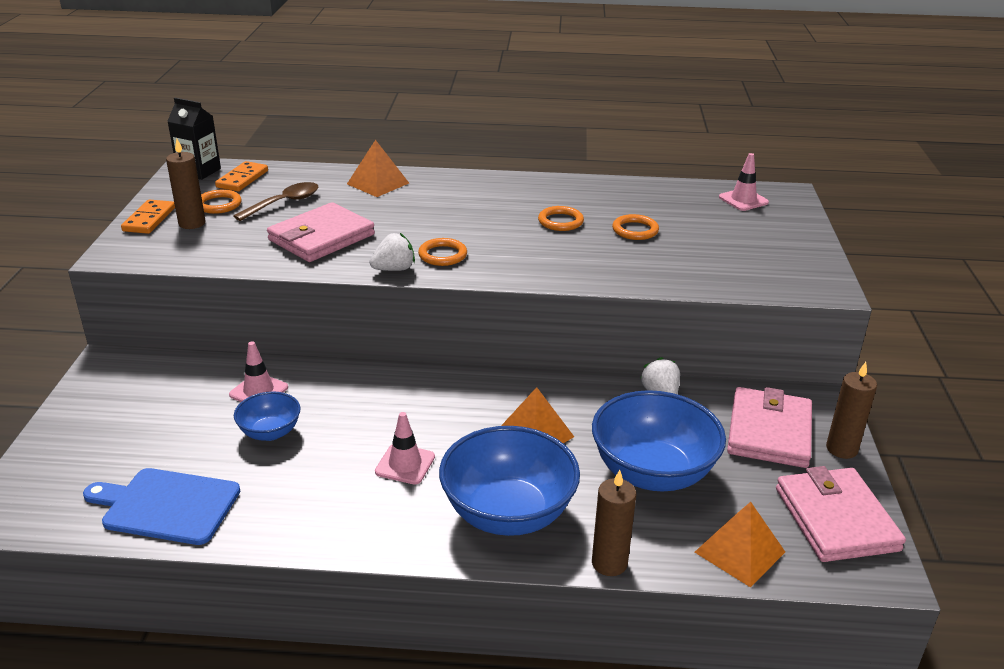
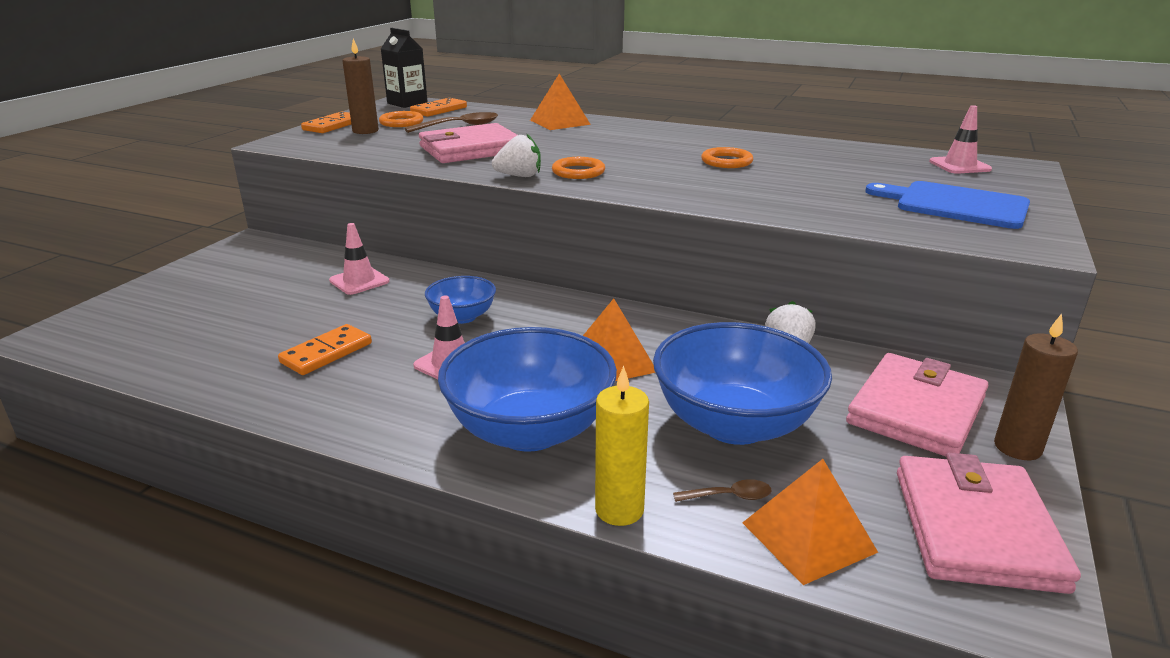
camera: 20 degrees right, 5 degrees down
blue cutting board [83,468,240,545] -> blue cutting board moved to [865,181,1030,229]
blue bowl [234,391,300,441] -> blue bowl moved to [425,276,496,324]
brown candle [592,470,636,576] -> yellow candle [595,366,649,526]
orange ring [612,214,659,240] -> none
none -> orange domino [278,324,372,375]
none -> brown spoon [673,479,771,502]

